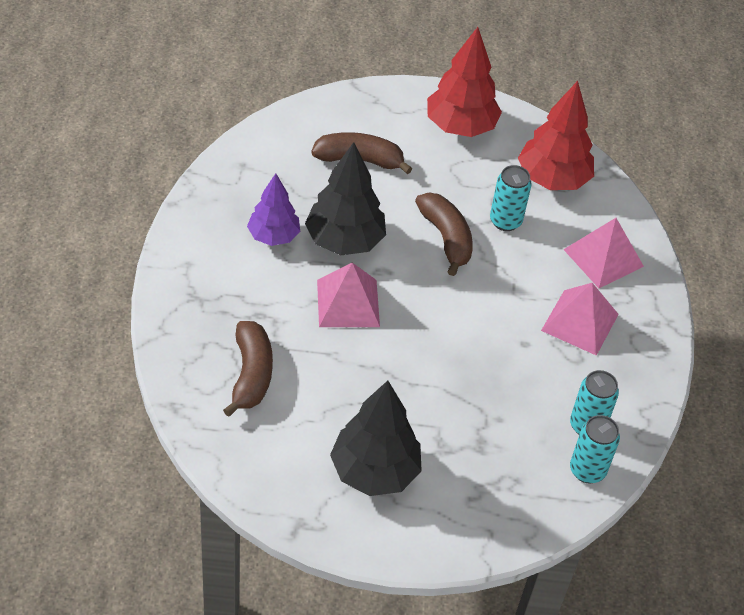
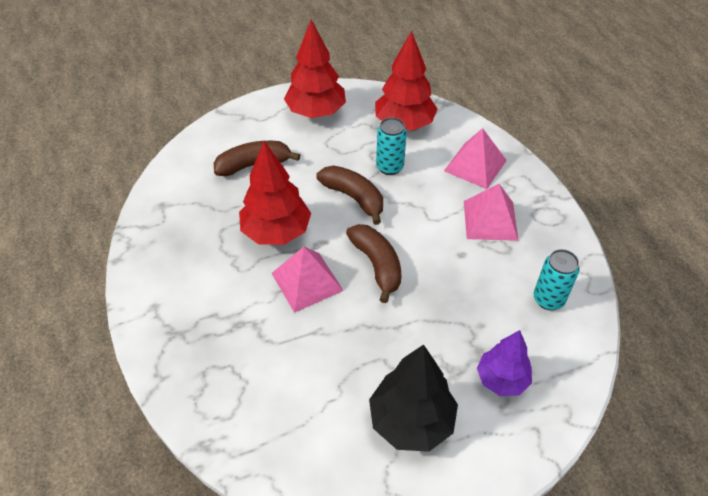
camera: 20 degrees left, 0 degrees up
brown banana [223,321,273,417] -> brown banana moved to [346,224,401,303]
purple tree [247,173,300,246] -> purple tree moved to [477,330,532,396]
black tree [305,142,386,255] -> red tree [239,141,311,245]
turquoise can [570,415,620,483] -> none

